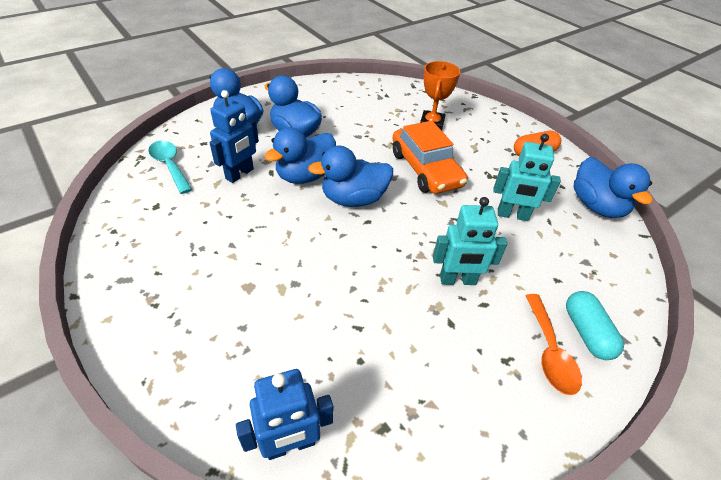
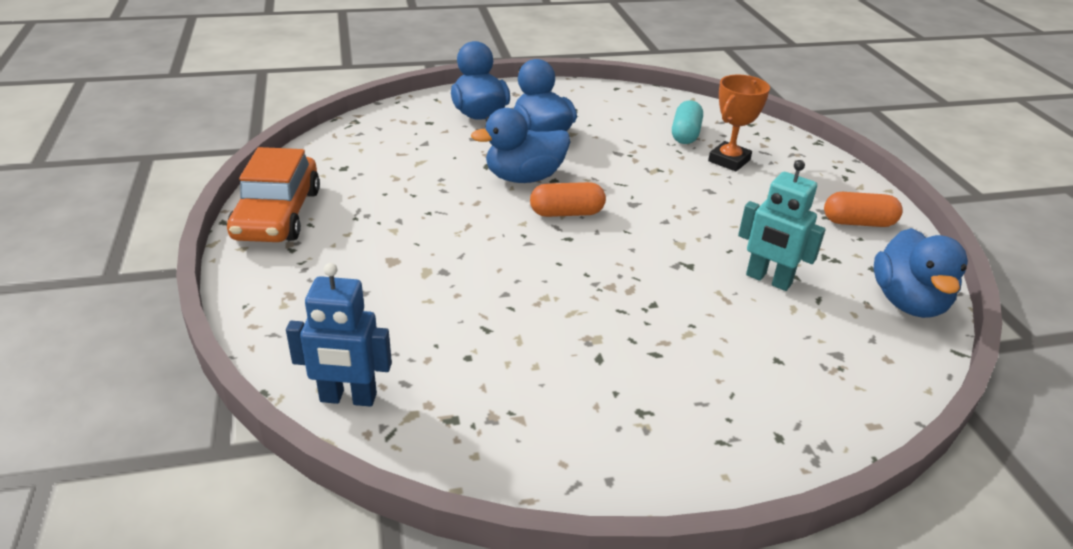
camera: 25 degrees right, 10 degrees down
turquoise spoon [148,140,192,194] -> none
blue robot [209,90,259,183] -> none
blue duck [308,146,393,207] -> orange capsule [530,182,606,217]
orange car [392,121,468,194] -> orange car moved to [227,147,320,242]
turquoise robot [433,197,507,285] -> none
orange spoon [525,294,582,395] -> none
turquoise capsule [566,291,624,360] -> turquoise capsule moved to [672,100,703,144]

